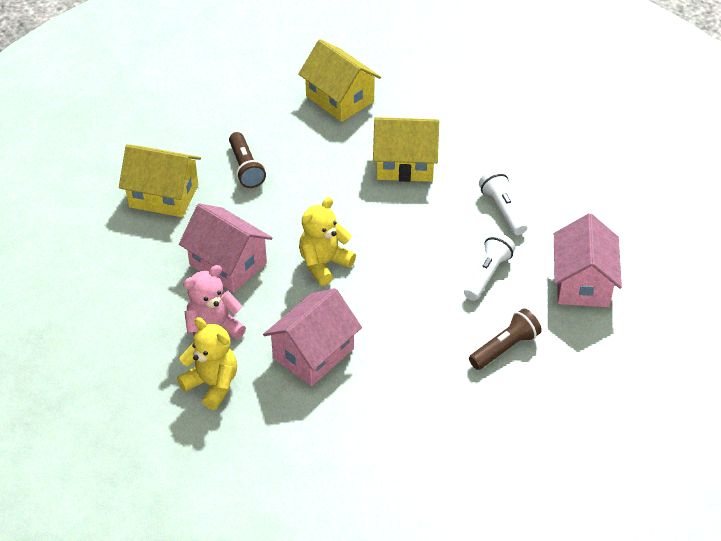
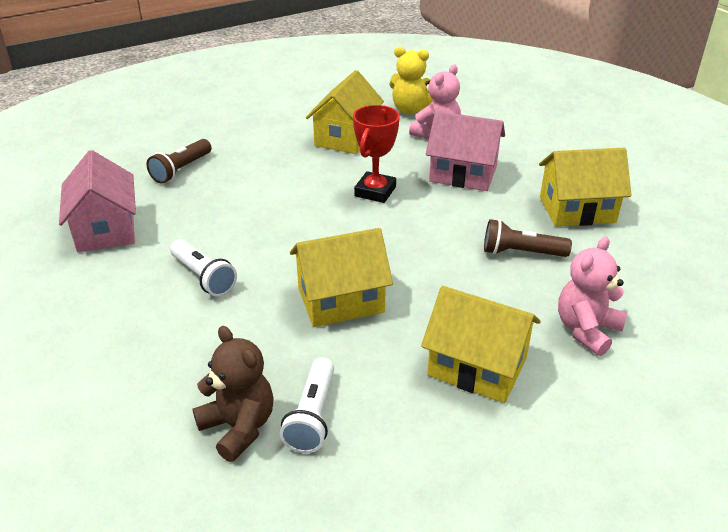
camera: 160 degrees right, 10 degrees down
brown flashlight [229,132,266,188] -> brown flashlight turned 45 degrees counterclockwise [484,219,572,257]
pink house [263,288,362,386] -> yellow house [306,70,384,154]
yellow teddy bear [299,197,356,286] -> red trophy [353,105,400,203]
white flashlight [464,233,515,301] -> white flashlight moved to [280,358,334,453]
none -> brown teddy bear [193,326,274,462]
none -> pink teddy bear [558,236,627,356]

